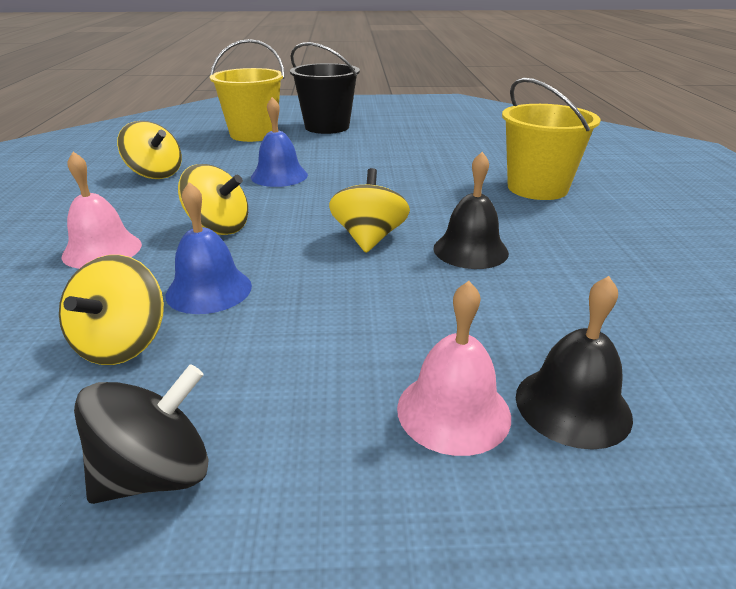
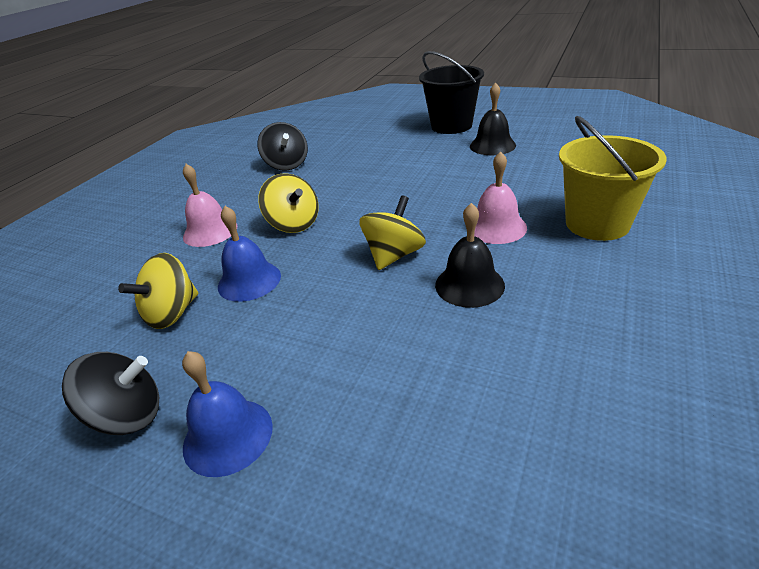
camera: 30 degrees right, 5 degrees up
yellow spinning top [117,121,182,179] -> black spinning top [257,122,308,171]
yellow bucket [210,39,285,142] -> none
blue bell [251,97,308,187] -> blue bell moved to [182,351,273,477]
pink bell [397,281,511,456] -> pink bell moved to [474,151,527,244]
black bell [516,276,633,450] -> black bell moved to [470,82,516,155]

